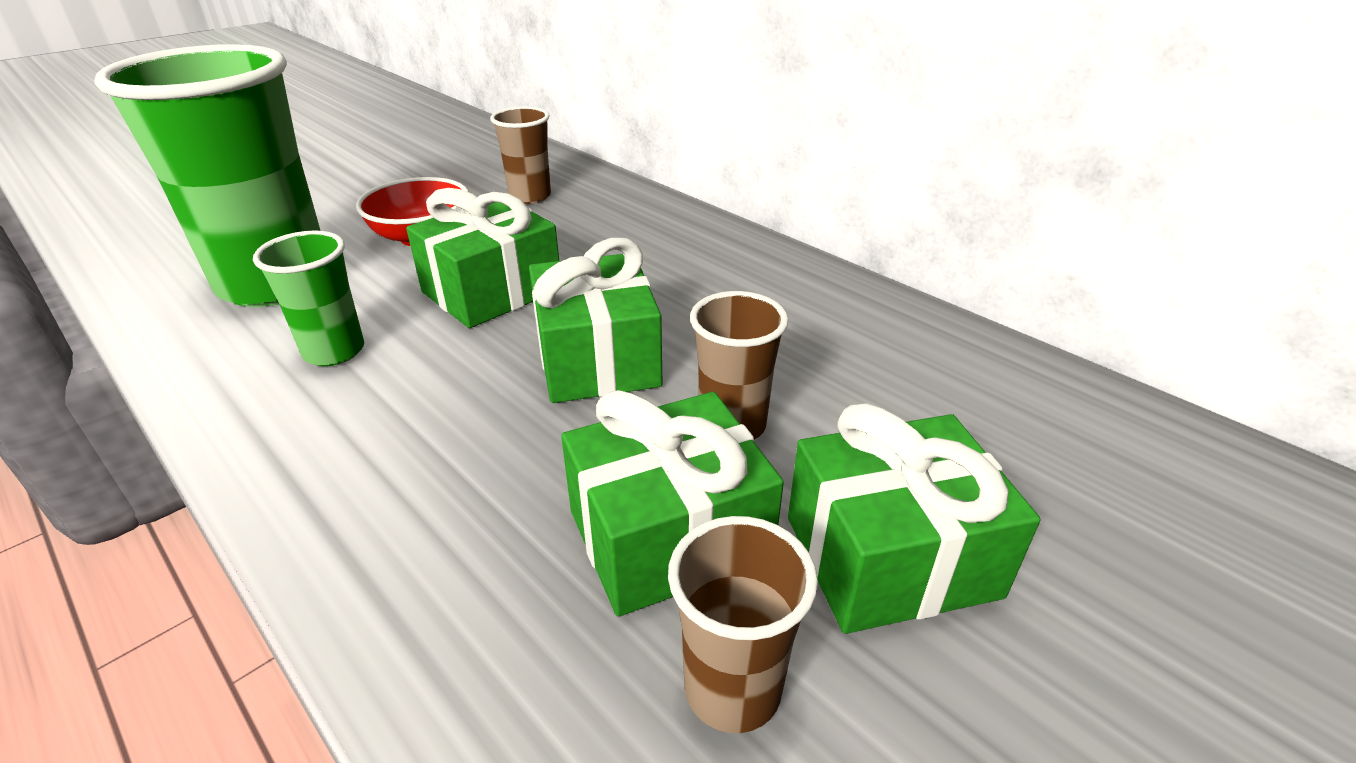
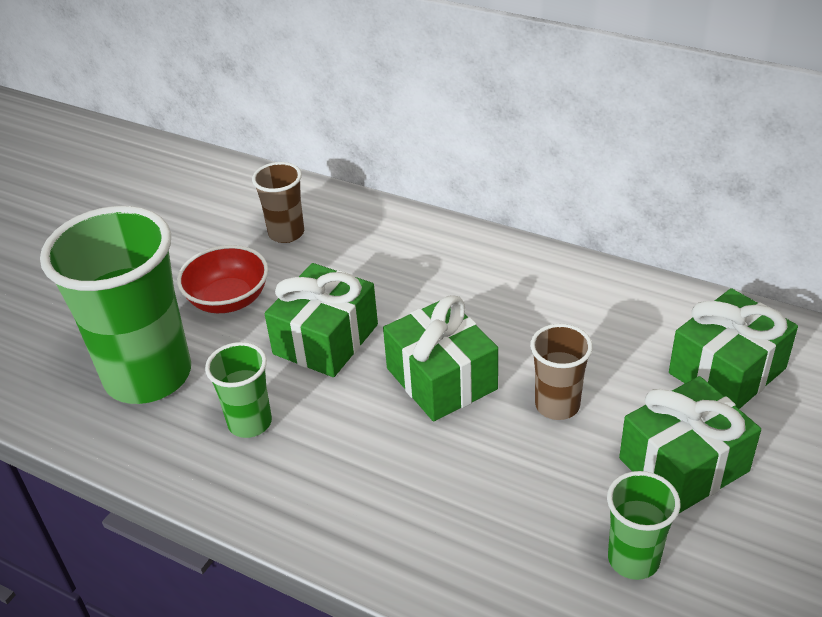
camera: 15 degrees left, 5 degrees up
green gift [561,390,784,617] -> green gift moved to [669,288,798,409]
brown cup [668,516,818,733] -> green cup [607,471,680,580]

